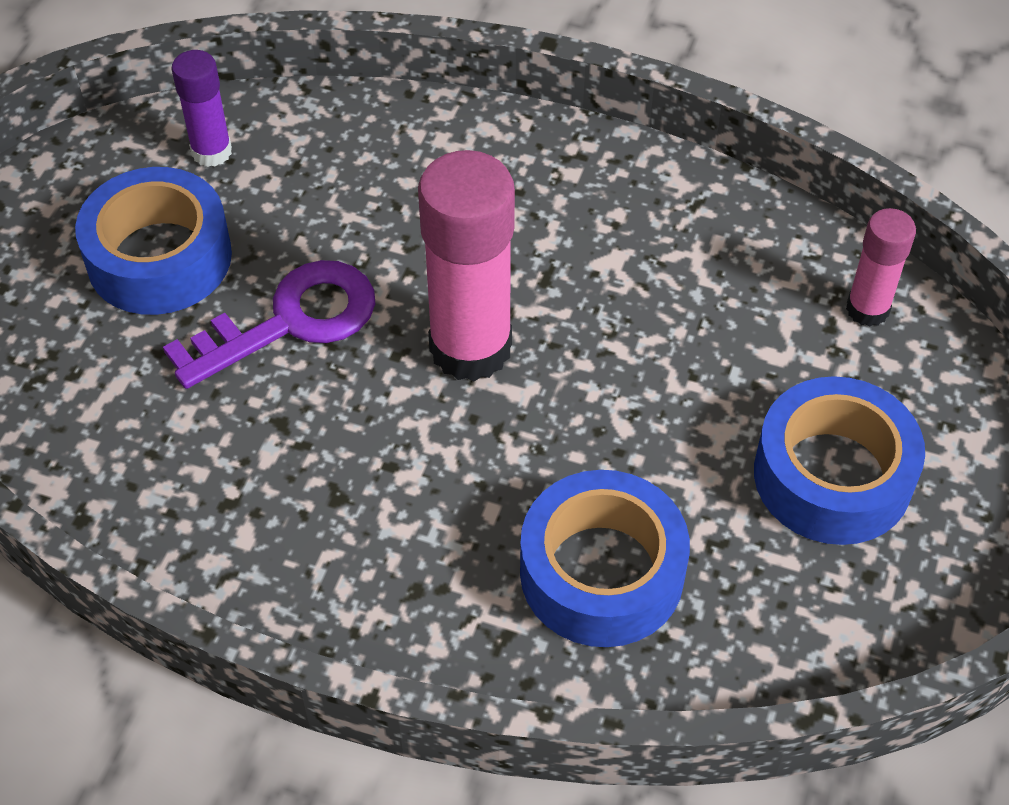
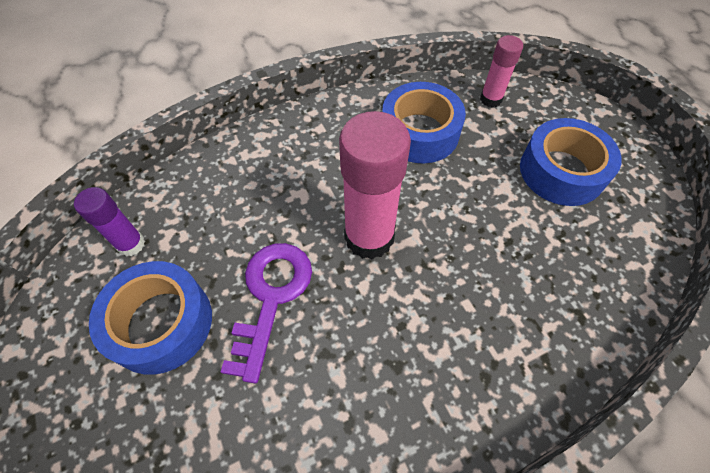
camera: 45 degrees left, 5 degrees up
blue tape [520,470,690,647] -> blue tape moved to [382,82,466,163]

